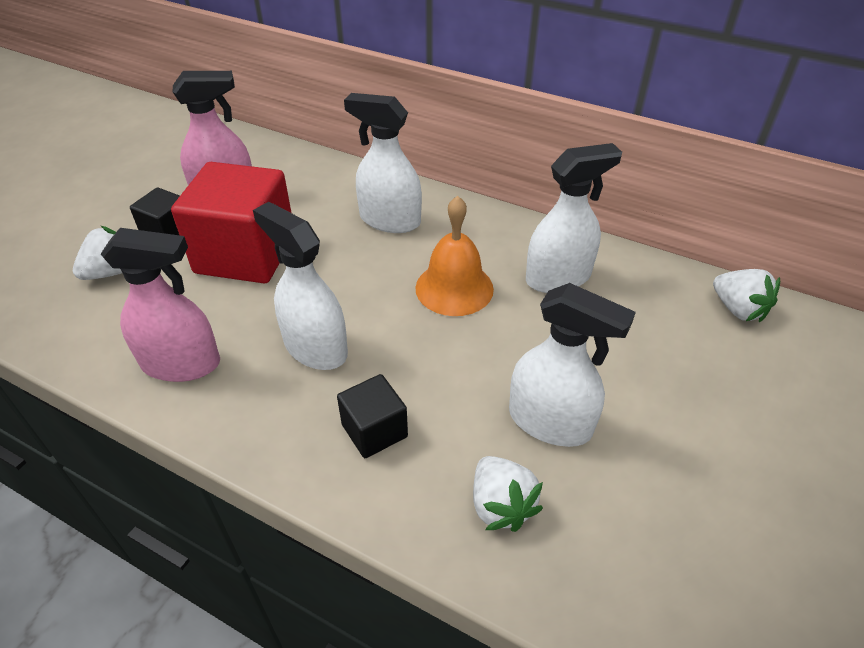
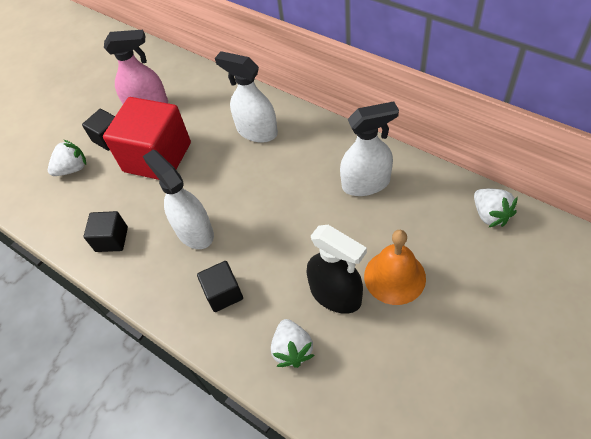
camera: 15 degrees right, 10 degrees up
pink spray bottle [101,228,220,382] -> black cube [84,211,128,252]
orange bell [416,196,494,316] -> orange bell moved to [364,230,426,305]
white spray bottle [509,283,636,447] -> black spray bottle [307,225,367,314]

